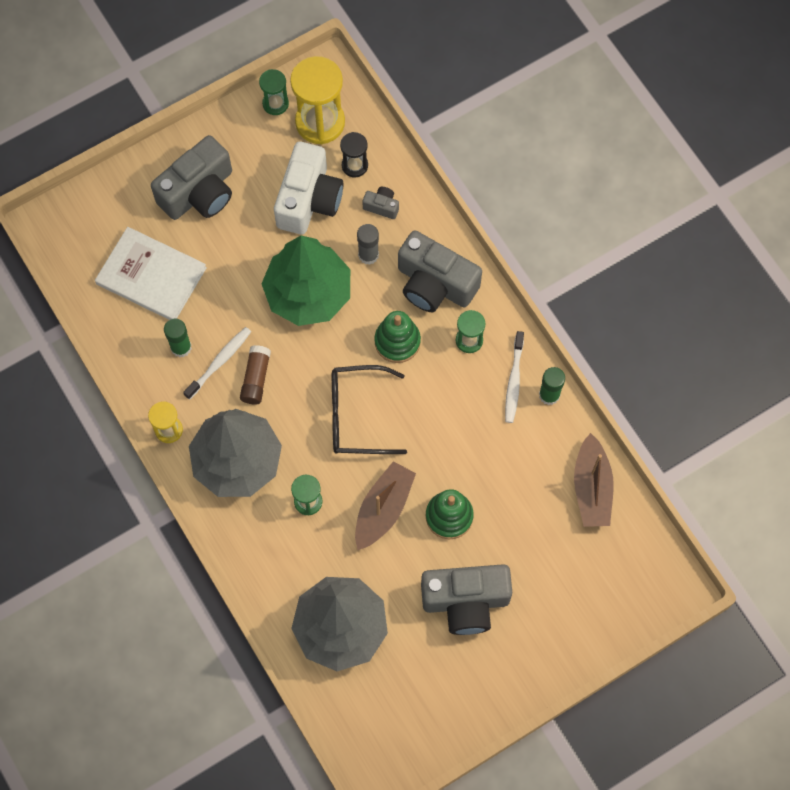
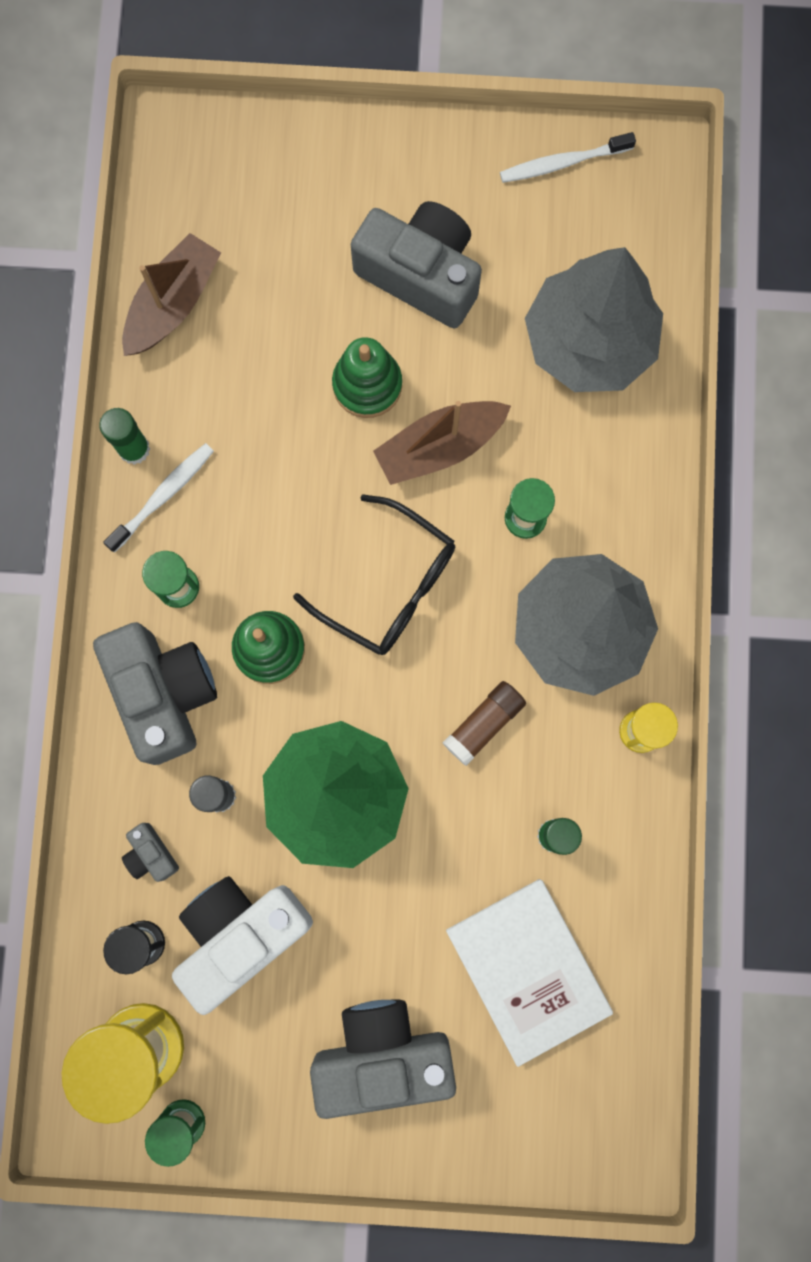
camera: 145 degrees left, 10 degrees up
white toothbrush [183,327,251,400] -> white toothbrush moved to [500,132,636,183]

